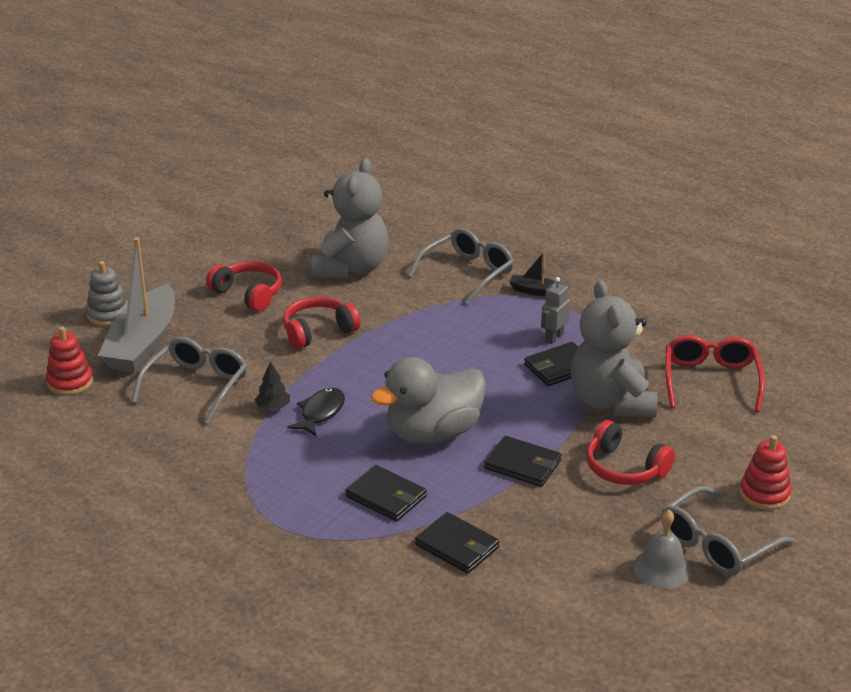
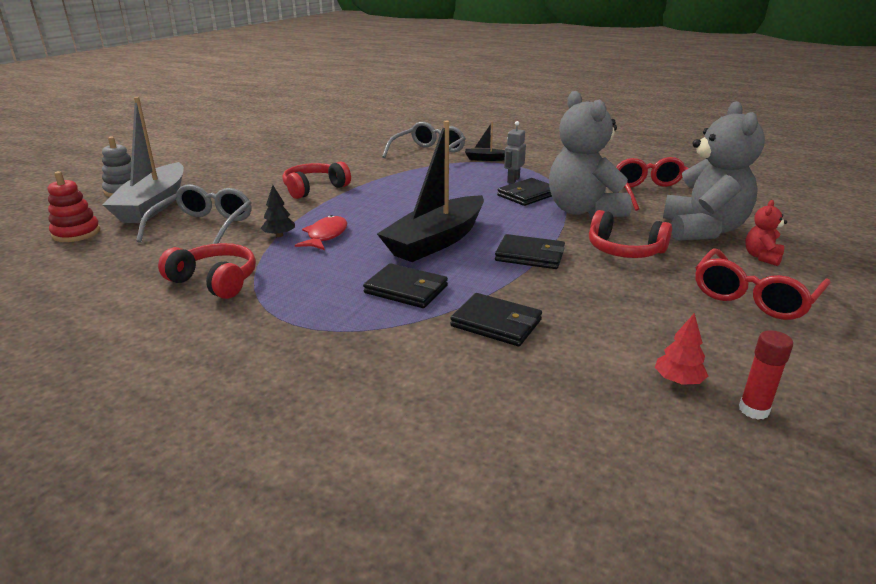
camera: 10 degrees left, 5 degrees down
red headphones [206,261,282,312] -> red headphones moved to [158,243,256,299]
black fish [287,388,345,436] -> red fish [295,215,347,250]
grey teddy bear [311,158,388,279] -> grey teddy bear moved to [663,101,765,241]
grey duck [371,357,486,444] -> black boat [377,121,484,262]
grey bell [633,510,691,588] -> none
grey glasses [661,486,795,575] -> red glasses [695,248,831,320]
red stacking toy [740,435,791,510] -> red teddy bear [745,200,787,266]
none -> red tree [655,313,708,385]
none -> red glue stick [739,330,793,420]

